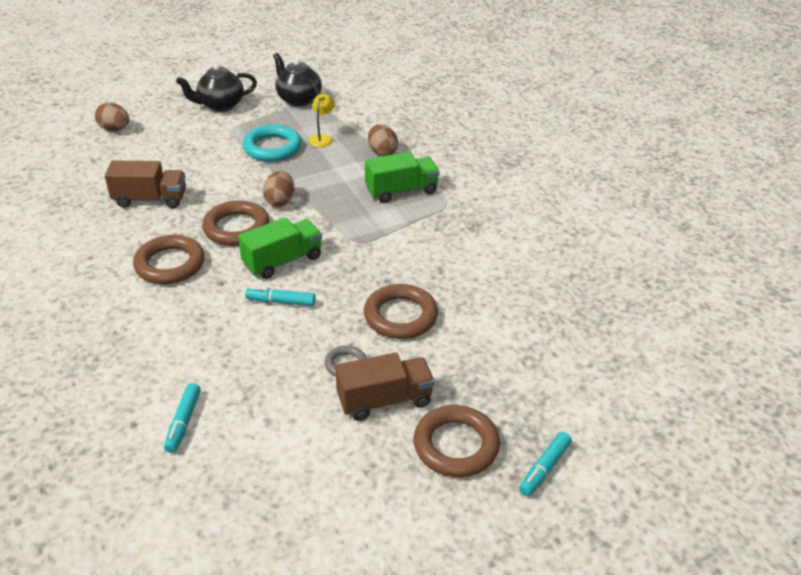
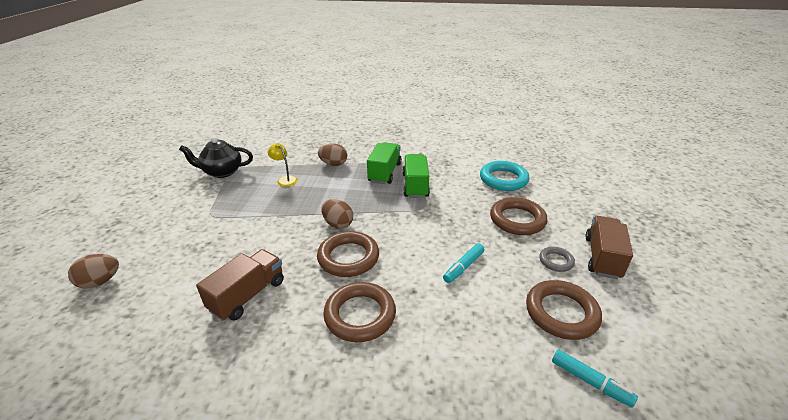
camera: 55 degrees left, 5 degrees down
black teapot [176,63,257,112] -> none
green truck [238,217,322,279] -> green truck moved to [403,154,430,198]
turquoise ring [243,124,302,162] -> turquoise ring moved to [480,161,530,191]
brown ring [413,405,500,477] -> brown ring moved to [526,280,602,340]
turquoise marker [519,432,572,496] -> none

